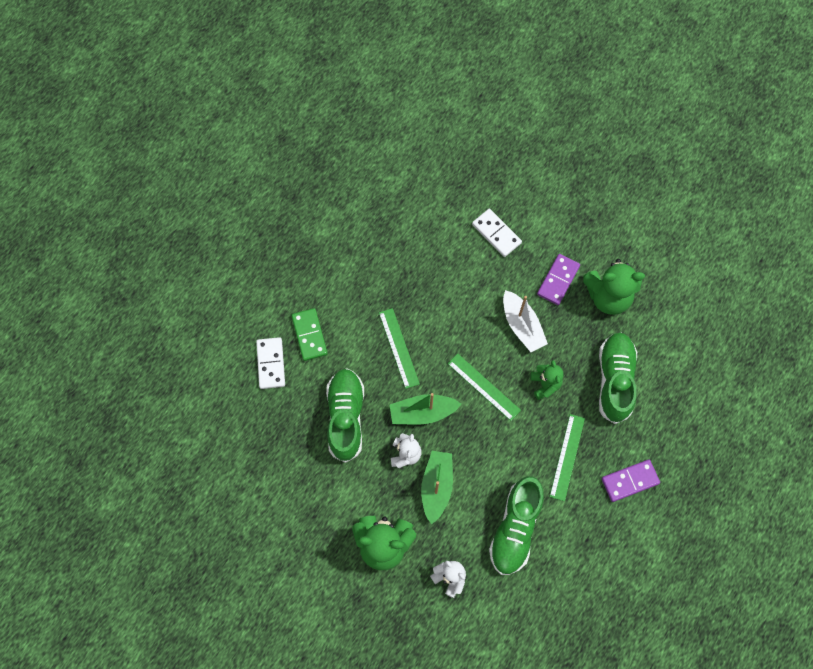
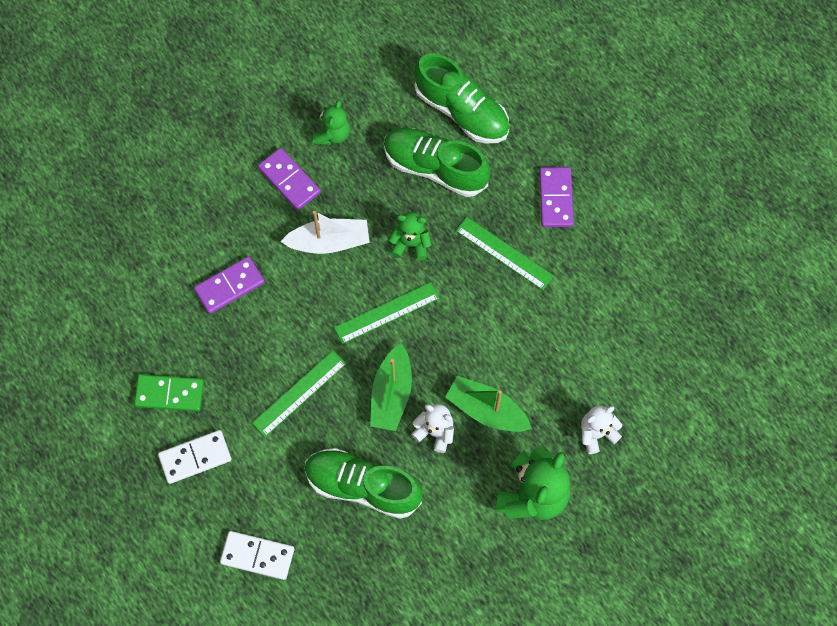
camera: 70 degrees left, 0 degrees up
green domino [291,308,328,361] -> green domino moved to [134,374,204,411]
green ruler [379,308,420,389] -> green ruler turned 45 degrees counterclockwise [252,350,347,437]
white domino [472,209,522,257] -> white domino moved to [158,430,232,484]
green shoe [489,476,544,575] -> green shoe moved to [415,53,509,144]
green teddy bear [583,259,645,315] -> green teddy bear [313,100,350,145], size x0.57
none -> purple domino [194,256,265,314]

